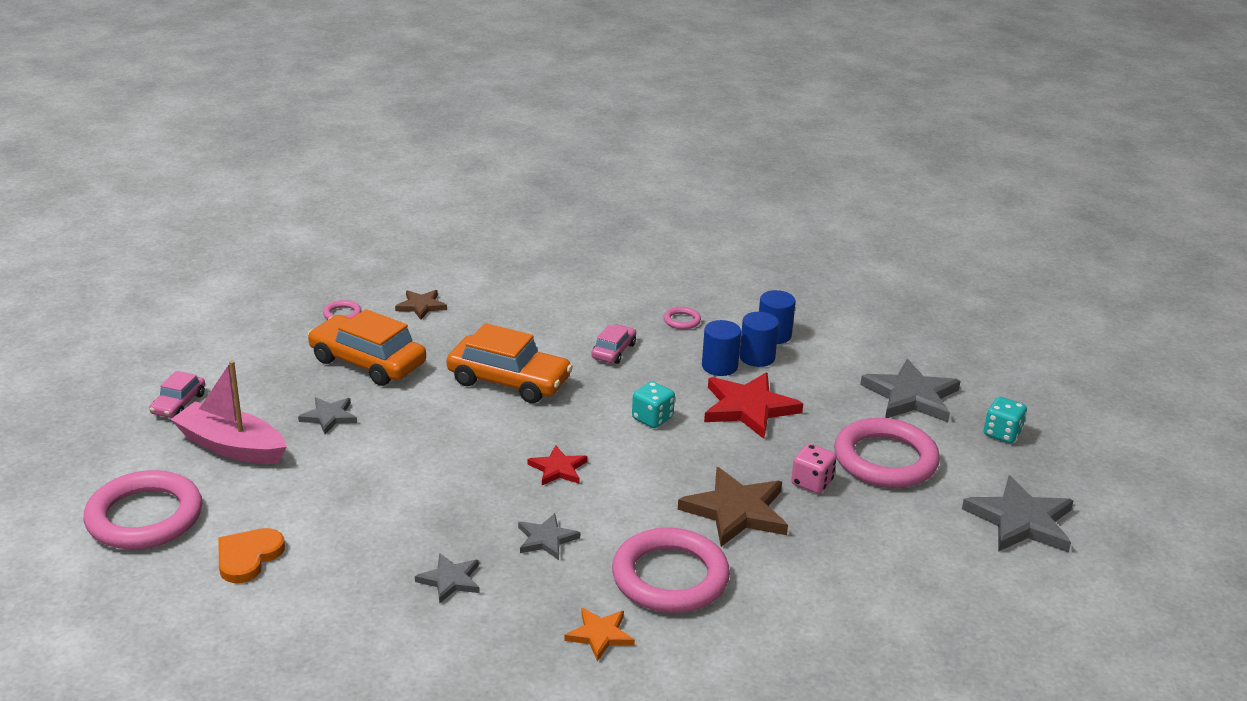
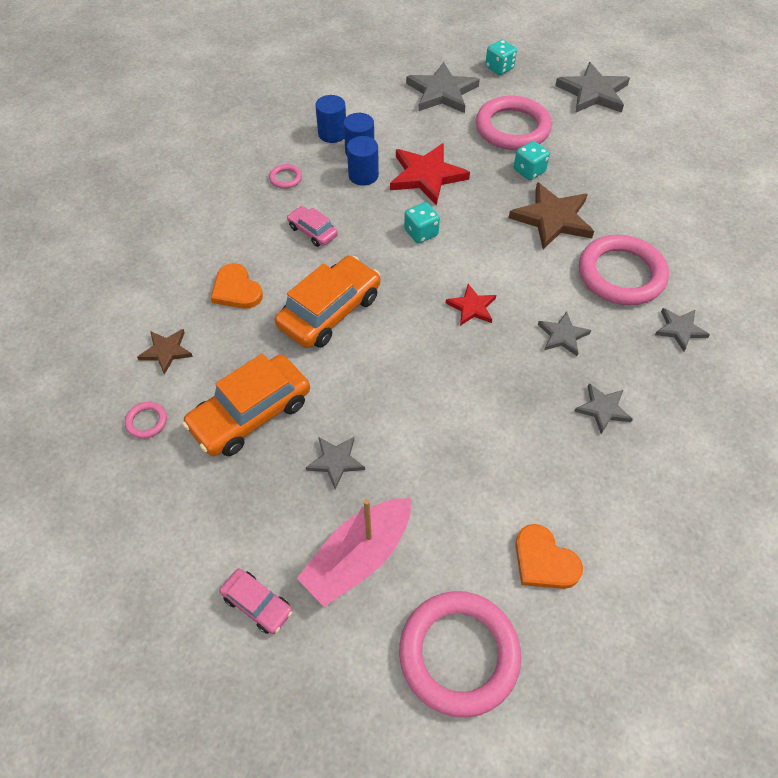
camera: 70 degrees left, 25 degrees up
orange star [564,608,635,661] -> grey star [655,308,710,352]
pink dice [791,444,837,494] -> turquoise dice [514,141,550,180]
none -> orange heart [211,263,263,309]

